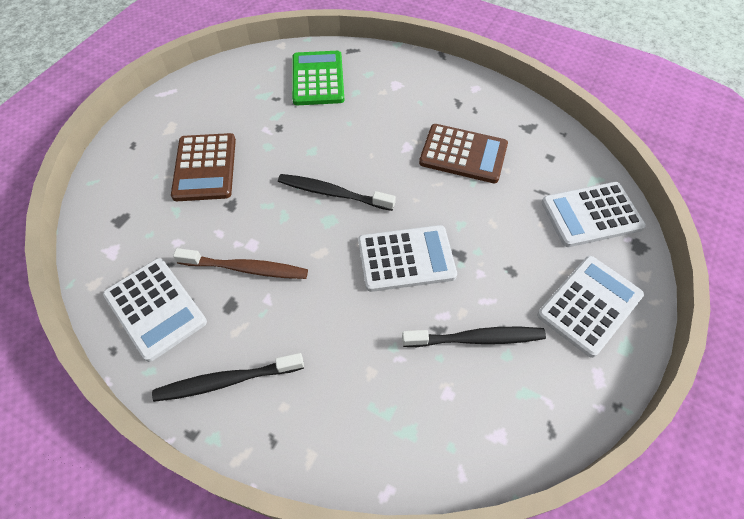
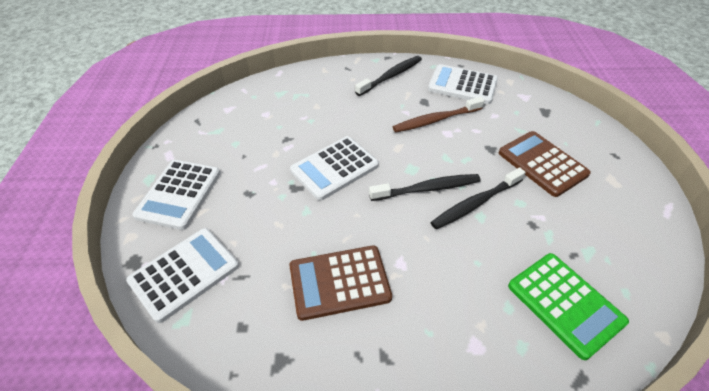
camera: 150 degrees right, 10 degrees down
black toothbrush [402,327,546,347] -> black toothbrush moved to [431,167,526,229]

